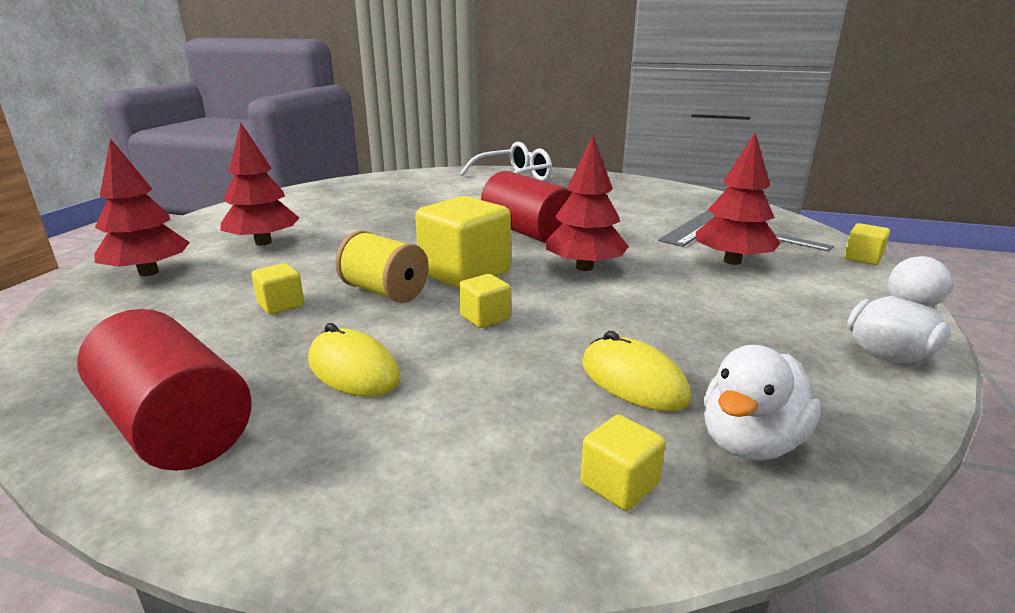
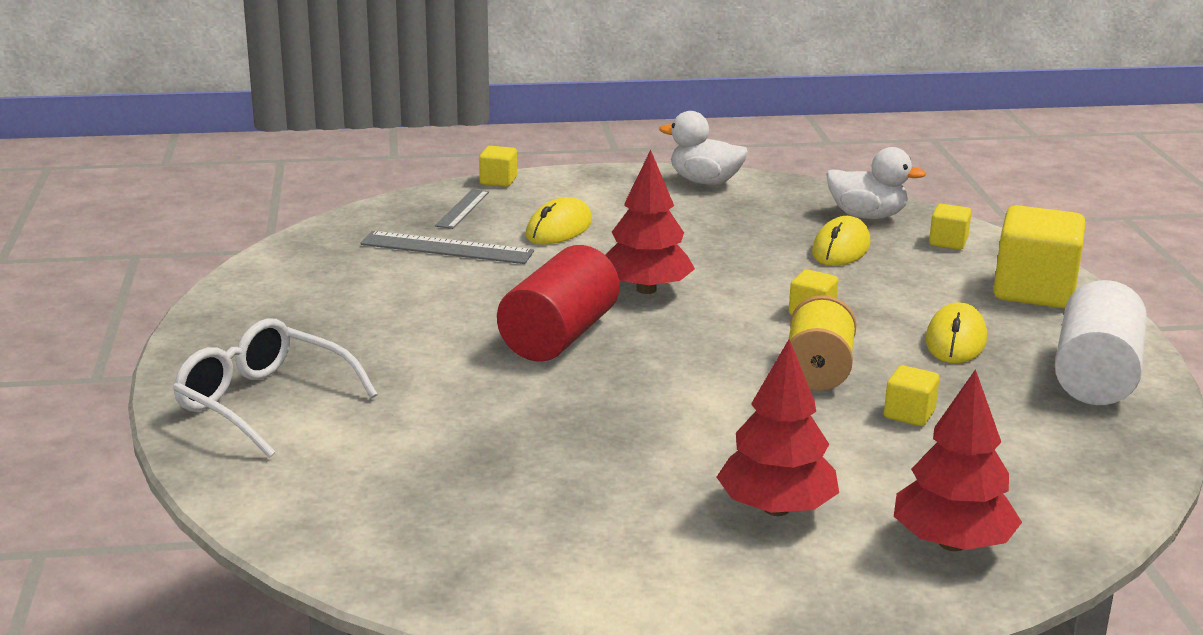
camera: 115 degrees left, 0 degrees up
red cylinder [77,309,252,471] -> white cylinder [1055,280,1147,405]
yellow cube [415,196,511,288] -> yellow cube moved to [994,205,1085,308]
red tree [696,132,780,265] -> yellow mouse [526,197,592,245]

